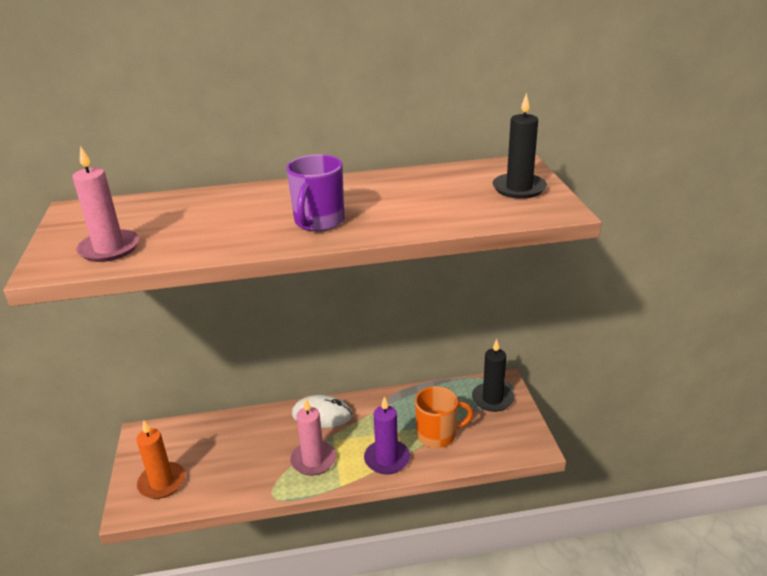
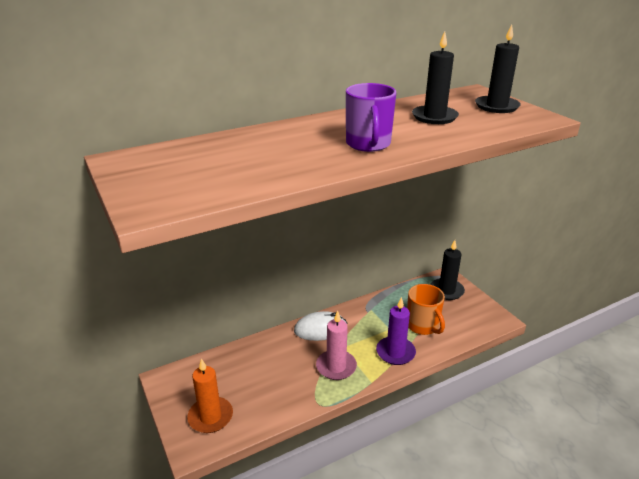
camera: 20 degrees left, 0 degrees up
pink candle [72,146,139,262] -> none
orange mug [415,386,473,448] -> orange mug turned 90 degrees clockwise [407,284,445,335]
none -> black candle [412,31,459,124]

